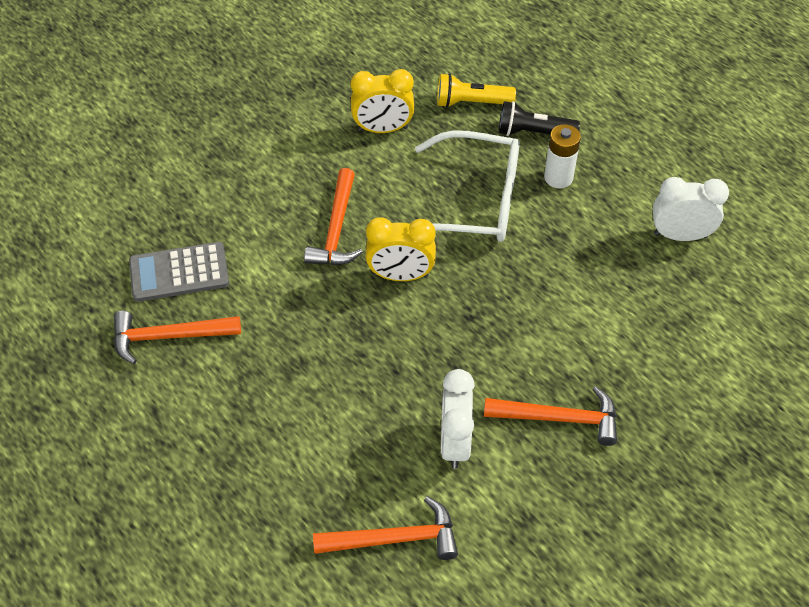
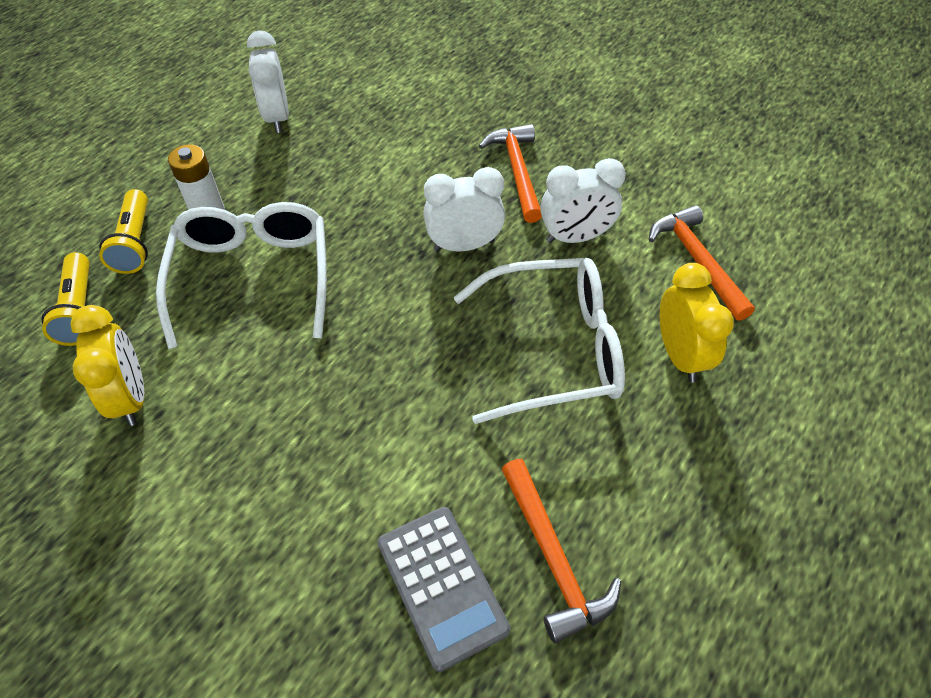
camera: 105 degrees left, 0 degrees up
orange hammer [304,168,363,265] -> none
yellow clock [366,217,436,281] -> yellow clock moved to [660,263,734,383]
black flashlight [498,101,580,136] -> yellow flashlight [99,189,148,274]
none -> white clock [423,167,505,252]
none -> white glasses [454,258,625,424]

